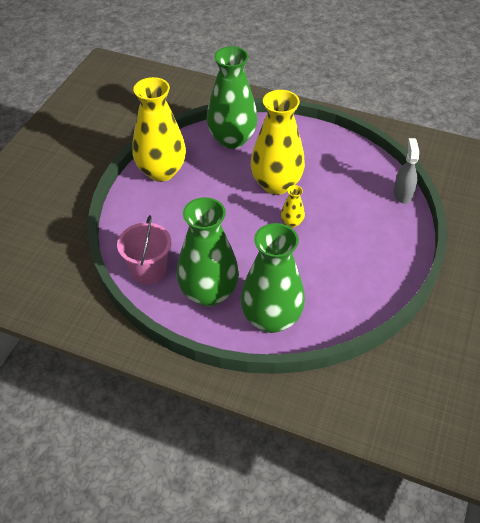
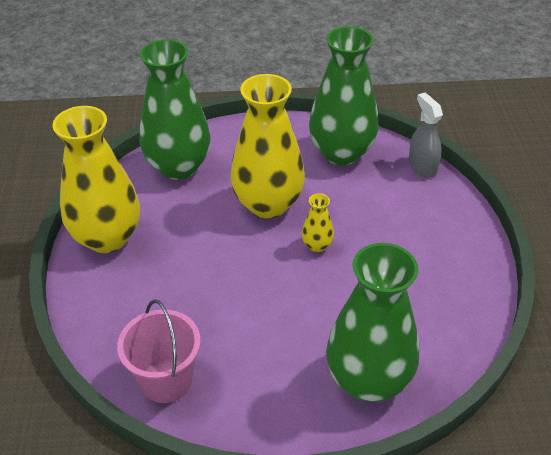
camera: 25 degrees left, 5 degrees down
green vase [177,197,239,307] -> green vase moved to [309,26,378,165]

